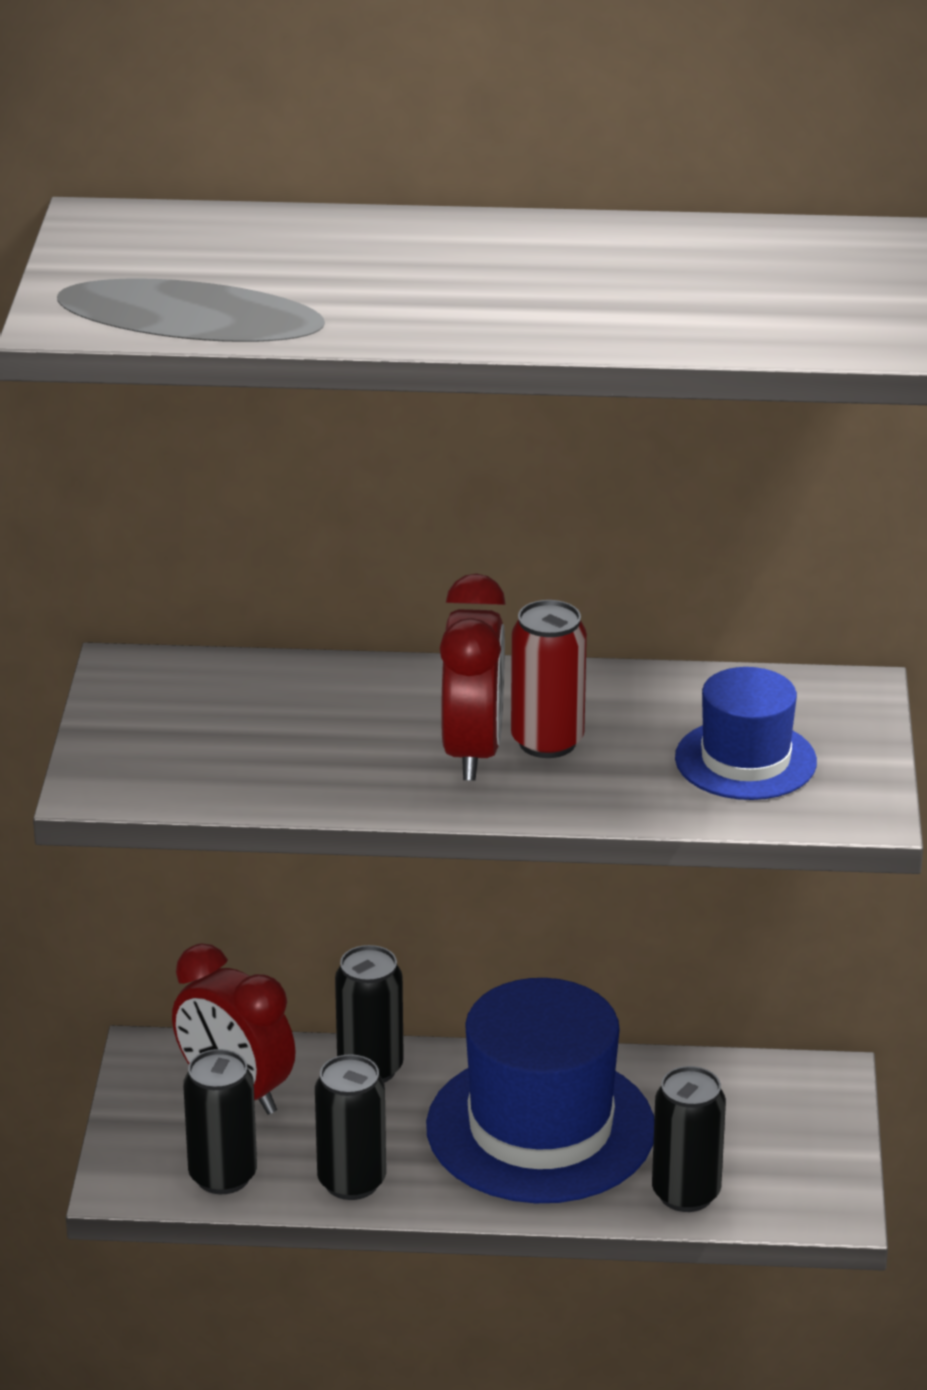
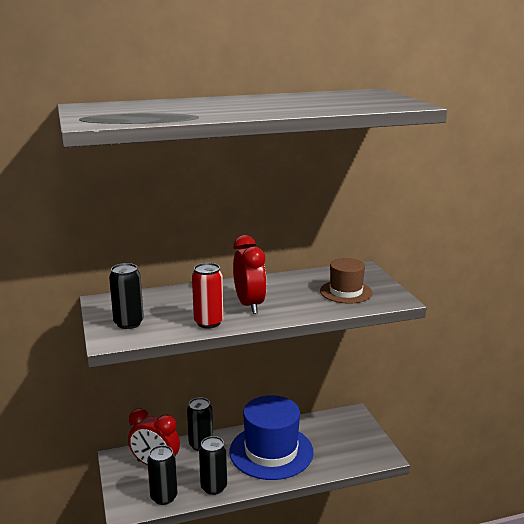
camera: 20 degrees left, 10 degrees down
red can [511,600,587,758] -> red can moved to [192,263,224,329]
black can [652,1066,726,1212] -> black can moved to [109,263,144,329]
blue hat [675,667,817,800] -> brown hat [320,258,372,304]

